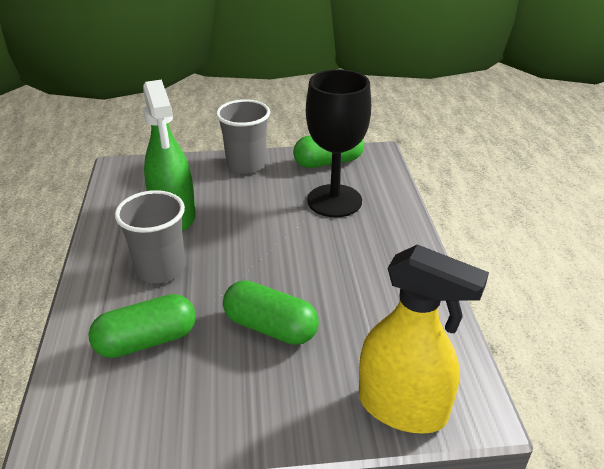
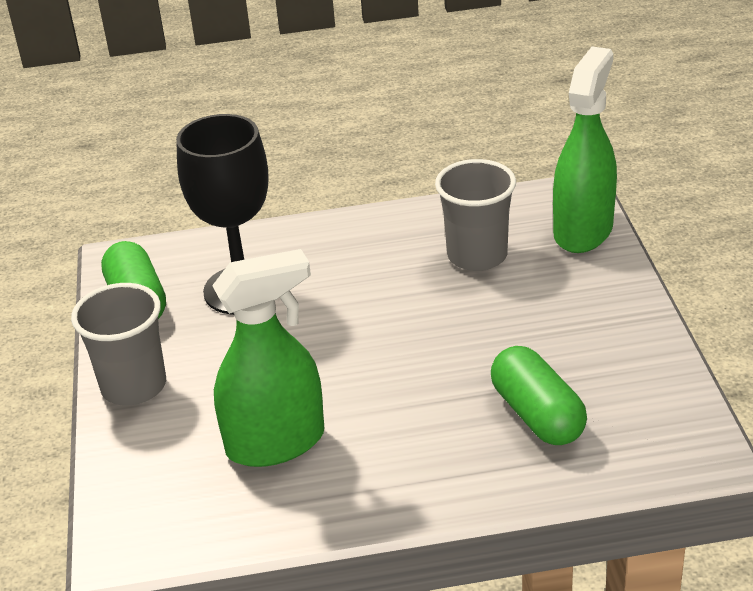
camera: 90 degrees left, 0 degrees up
grey cup [115,190,185,283] -> grey cup moved to [435,159,516,271]
green capsule [223,280,319,345] -> none
yellow spray bottle [359,244,489,434] -> green spray bottle [553,46,617,253]

